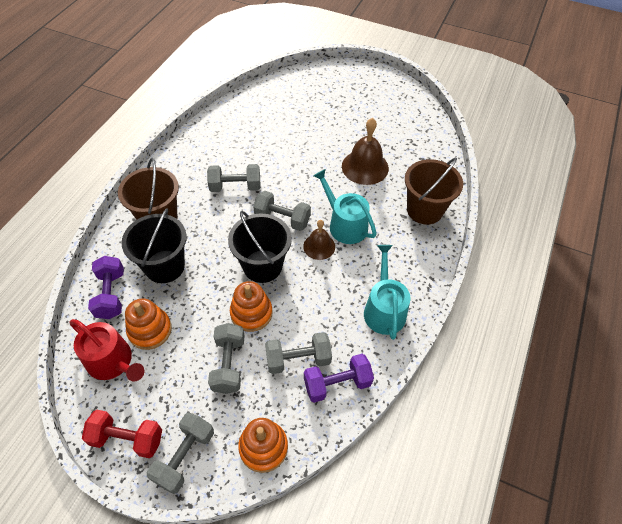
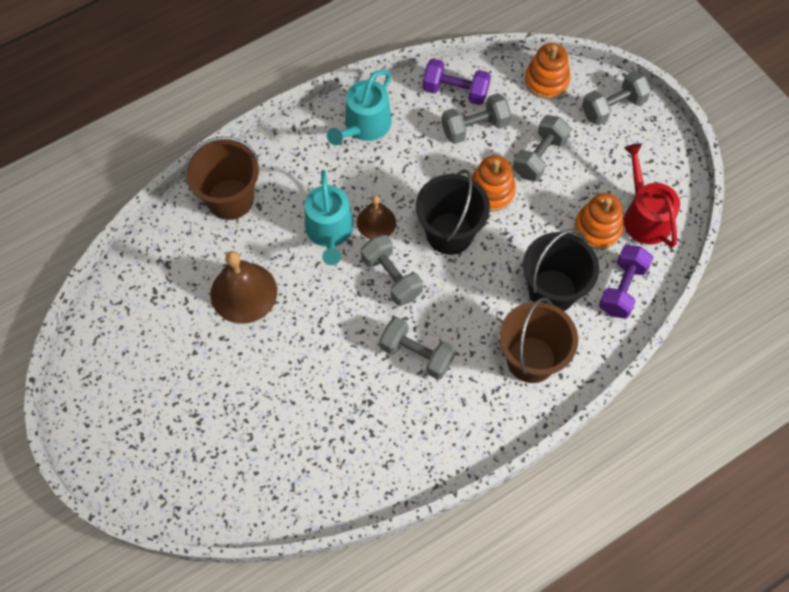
camera: 145 degrees left, 10 degrees up
red dumbbell [82,410,162,458] -> none
grey dumbbell [265,332,332,374] -> grey dumbbell turned 45 degrees counterclockwise [441,93,512,144]

